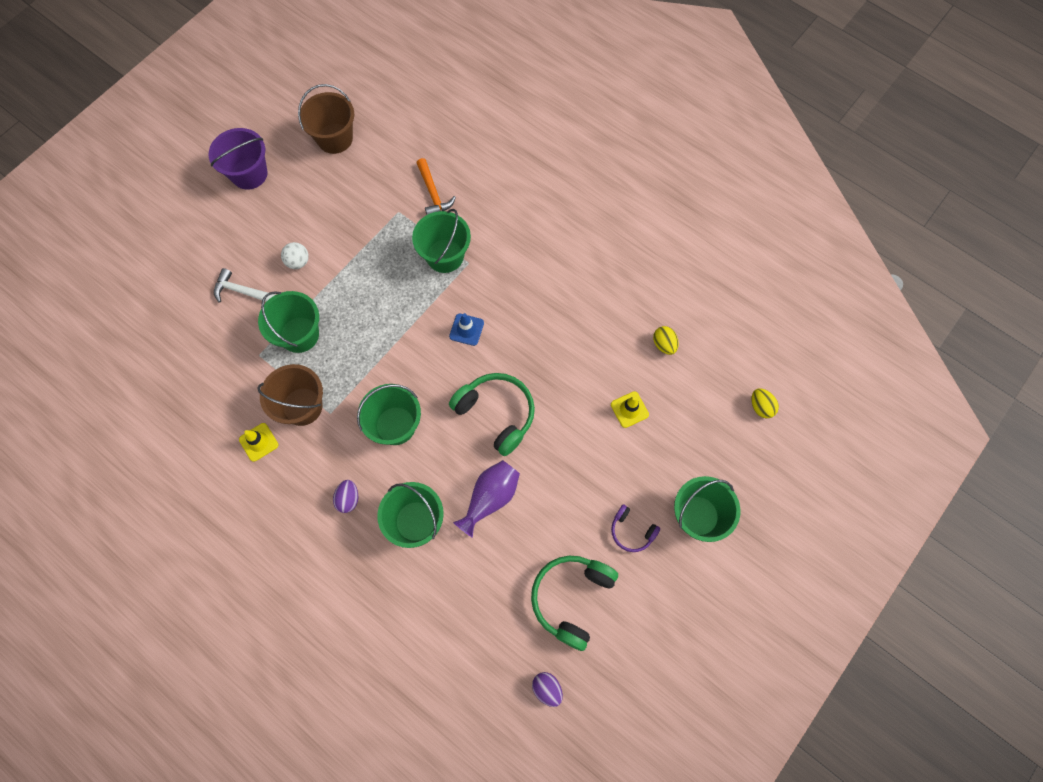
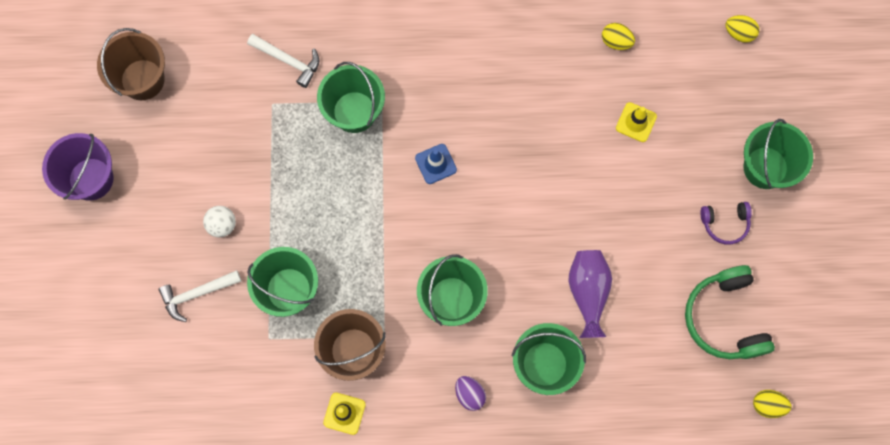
camera: 40 degrees left, 5 degrees up
orange hammer [417,158,456,215] -> white hammer [247,34,320,88]
green headphones [449,373,535,456] -> none
purple egg [532,672,563,707] -> yellow egg [753,390,791,418]

